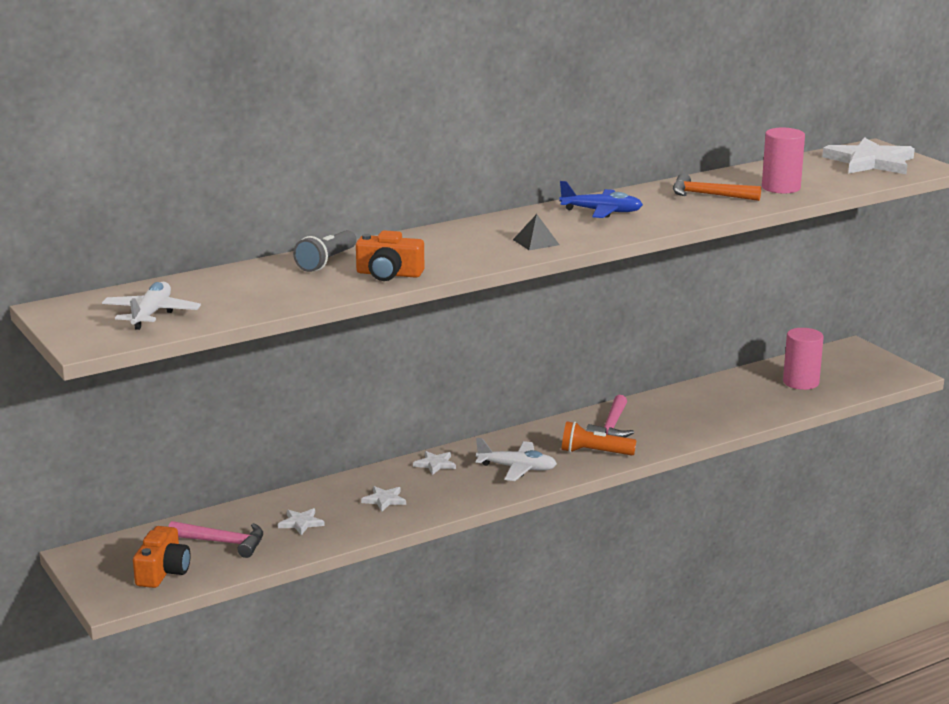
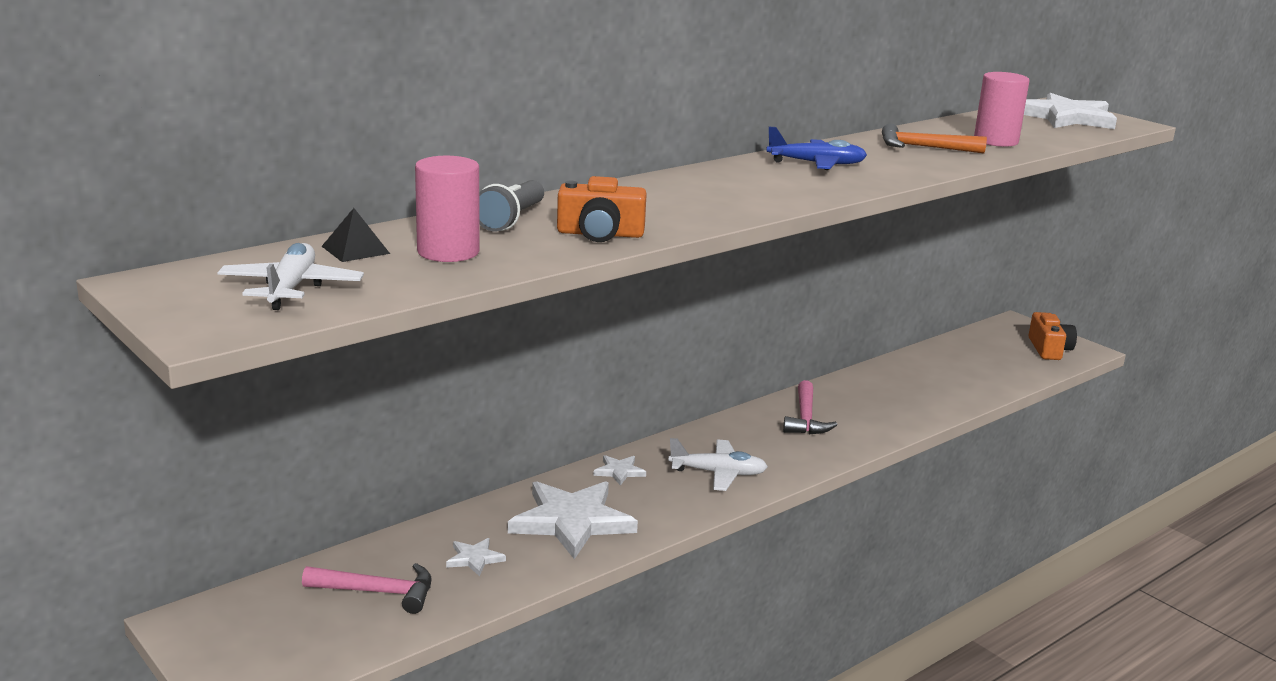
camera: 10 degrees left, 0 degrees up
orange camera [133,526,191,588] -> orange camera moved to [1028,312,1077,360]
white star [361,486,406,512] -> white star [508,481,638,559], size x2.26
black pyramid [513,214,559,250] -> black pyramid moved to [322,208,390,262]
orange flashlight [562,421,637,456] -> none
pink cylinder [783,328,824,390] -> pink cylinder moved to [415,156,480,262]

